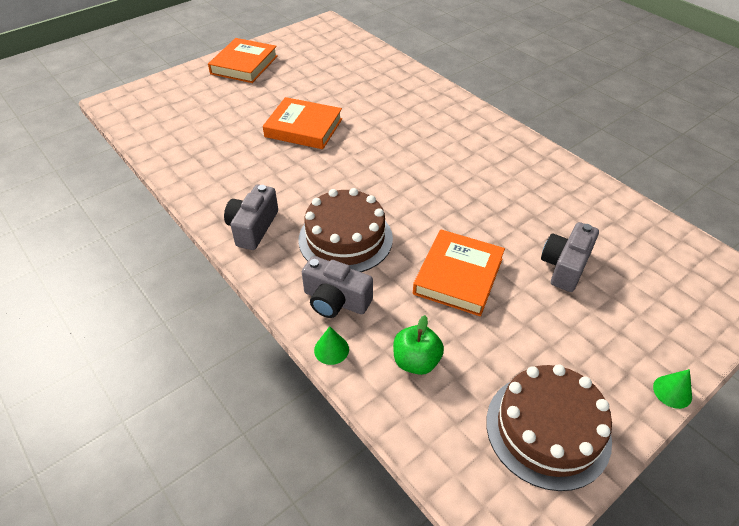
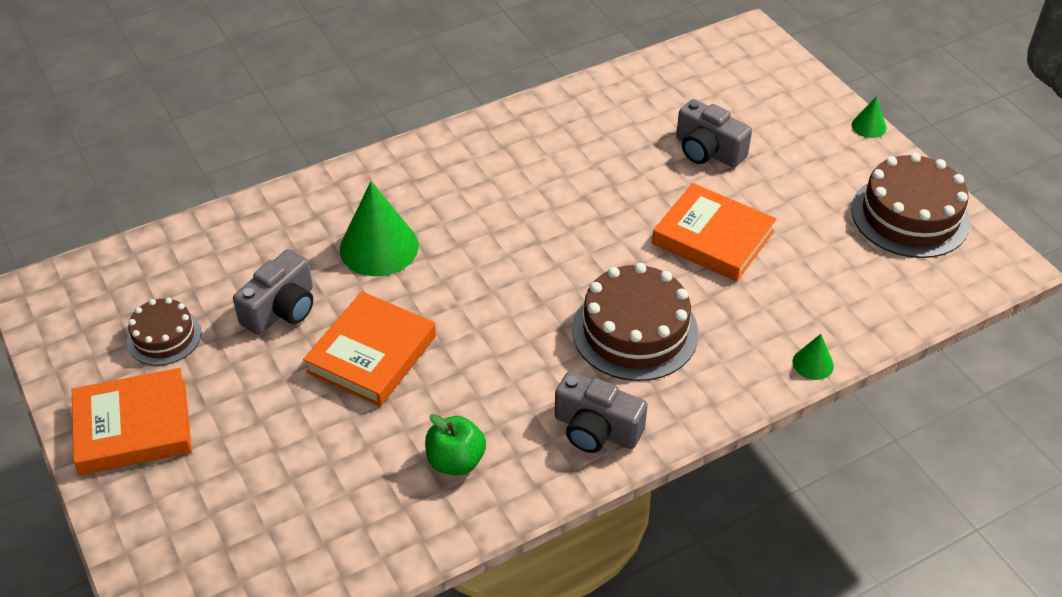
camera: 80 degrees left, 0 degrees up
orange book [208,38,278,83] -> orange book turned 45 degrees counterclockwise [72,368,192,475]
grey camera [302,256,373,318] -> grey camera moved to [233,249,313,335]
green apple [393,315,444,375] -> green apple moved to [425,414,486,475]
none -> brown cake [127,298,201,366]
none -> green cone [340,181,419,276]

